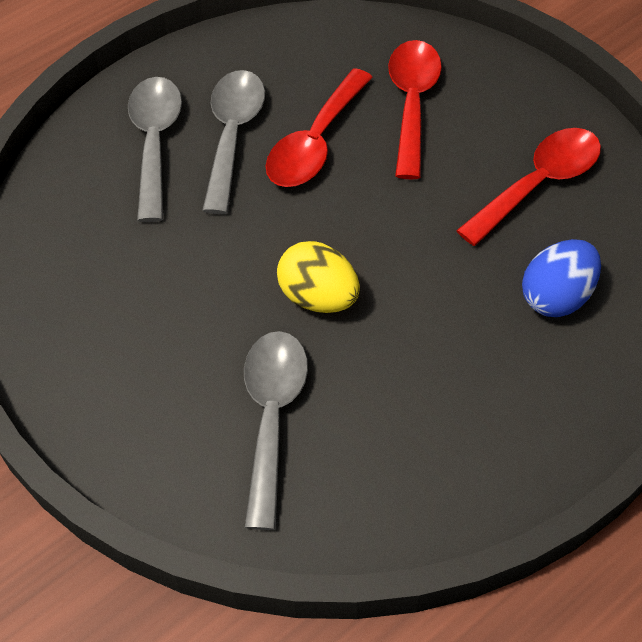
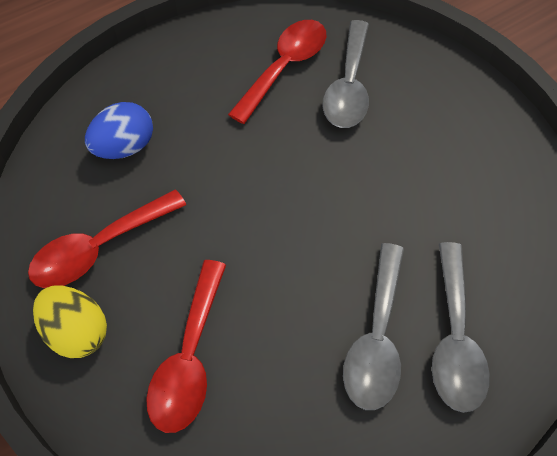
camera: 175 degrees left, 5 degrees up
red spoon [266,68,373,187] -> red spoon moved to [228,20,326,124]
yellow egg [277,241,360,313] -> yellow egg moved to [33,286,107,358]

